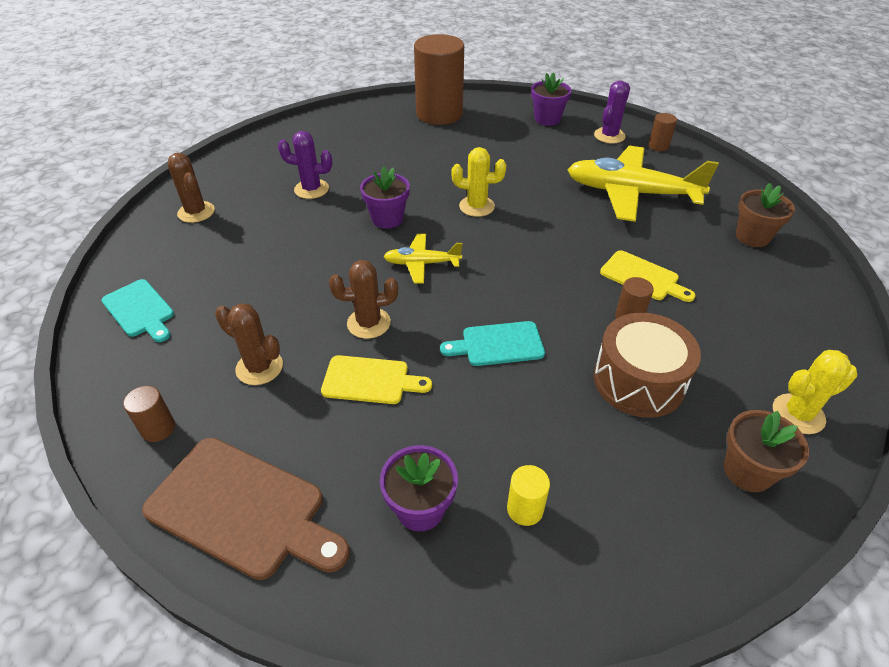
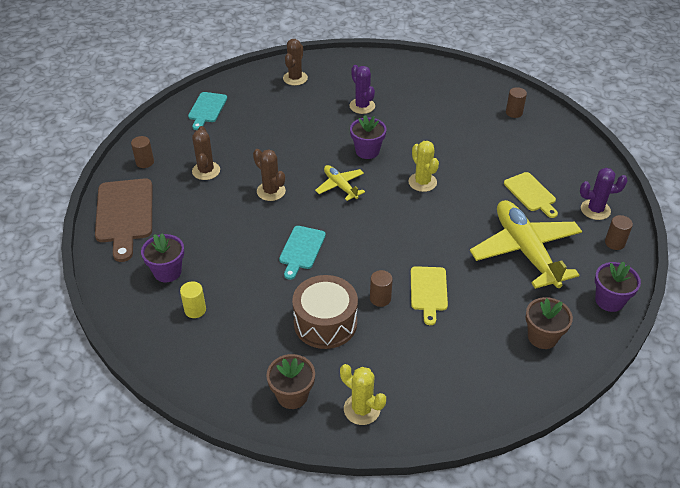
camera: 55 degrees right, 0 degrees up
yellow cutting board [321,355,432,404] -> yellow cutting board moved to [504,172,558,218]
brown cylinder [414,34,464,125] -> brown cylinder [506,87,527,118], size x0.41
turquoise cutting board [440,321,545,366] -> turquoise cutting board turned 120 degrees counterclockwise [279,226,326,280]
purple flower pot [531,72,571,126] -> purple flower pot moved to [595,262,641,312]

